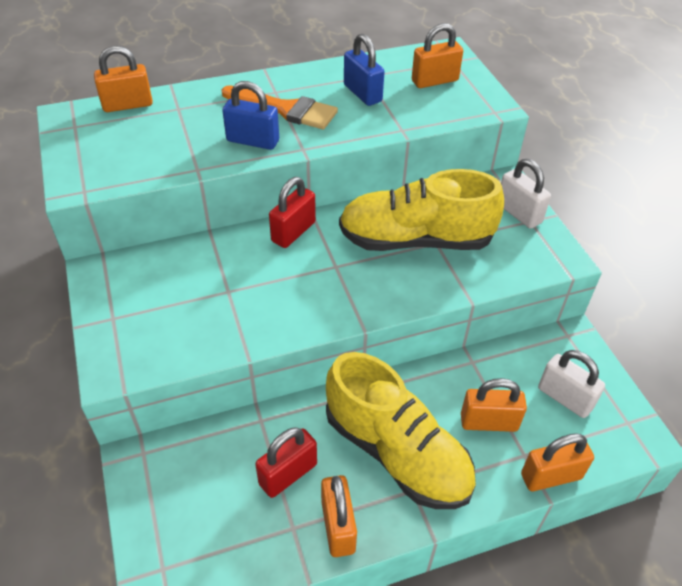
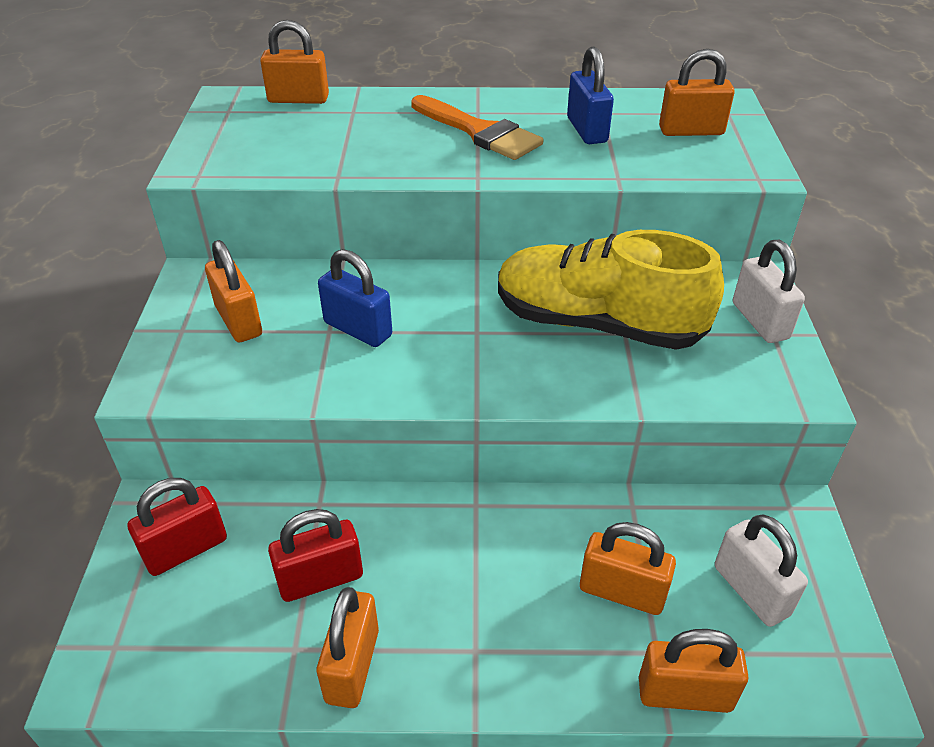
camera: 20 degrees right, 5 degrees down
blue padlock [222,81,279,150] -> blue padlock moved to [318,249,392,347]
red padlock [269,177,316,248] -> red padlock moved to [127,478,227,576]
yellow shoe [326,352,476,509] -> none
none -> orange padlock [205,240,262,342]

